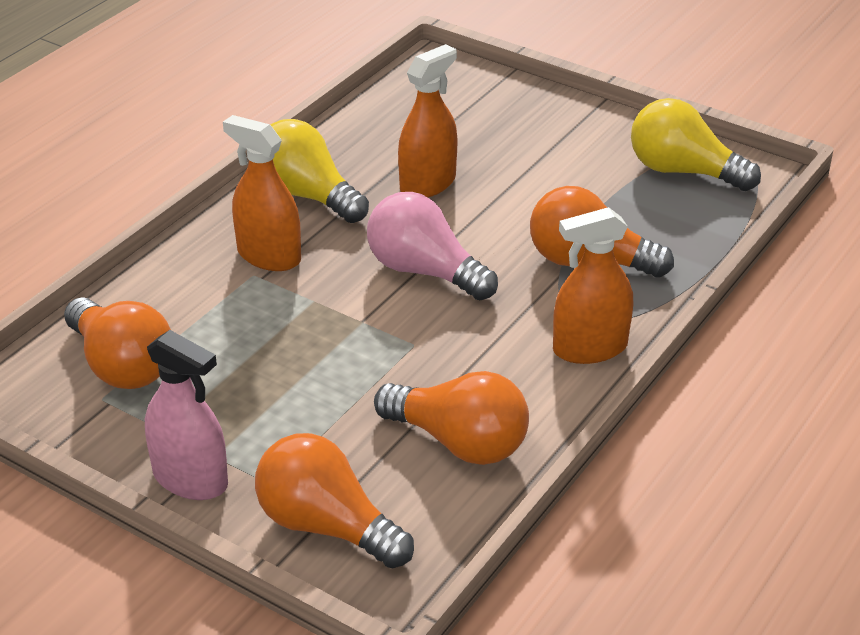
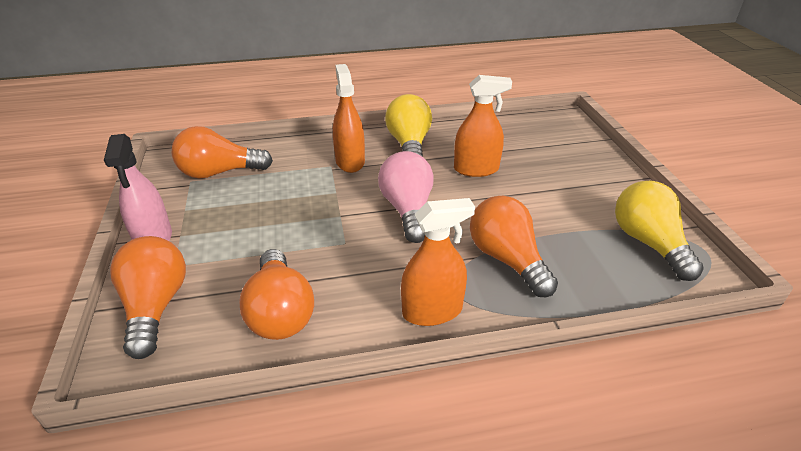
camera: 45 degrees right, 0 degrees up
orange light bulb [64,297,171,389] -> orange light bulb turned 75 degrees clockwise [172,126,273,178]
orange spray bottle [553,207,633,364] -> orange spray bottle turned 135 degrees clockwise [401,198,475,326]

